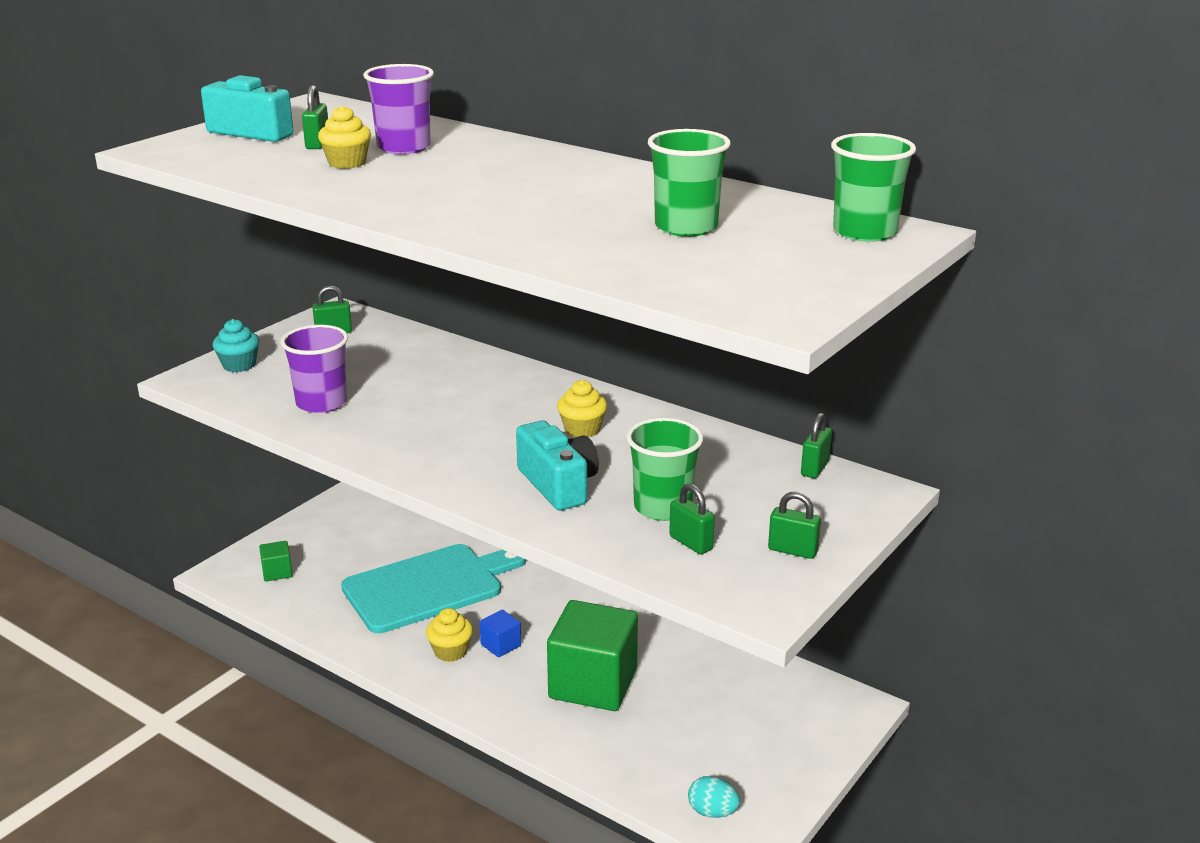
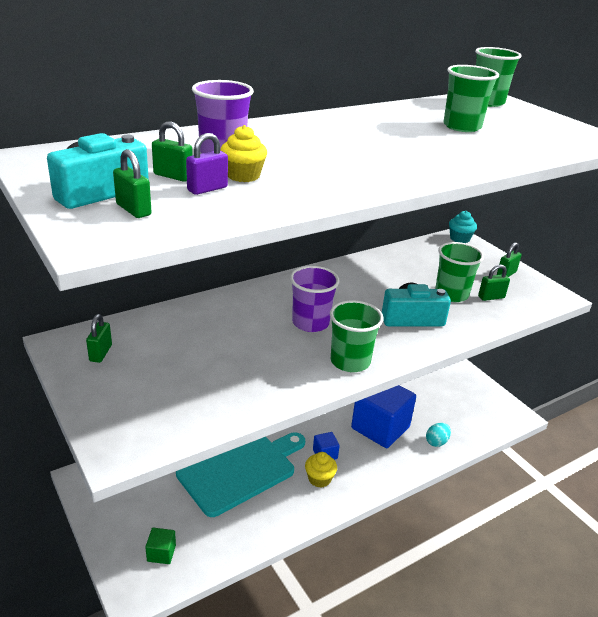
camera: 70 degrees left, 5 degrees up
turquoise cupcake [213,319,260,372] -> turquoise cupcake moved to [449,211,477,243]
purple cup [281,325,348,413] -> purple cup moved to [290,266,340,332]
turquoise cutting board [341,544,526,633] -> turquoise cutting board turned 60 degrees clockwise [176,432,305,517]
green cube [547,600,638,711] -> blue cube [351,385,416,448]
yellow cupcake [557,380,607,437] -> none
turquoise egg [688,776,740,818] -> turquoise egg moved to [426,423,451,447]
green padlock [801,413,832,478] -> green padlock moved to [113,149,152,218]
none -> purple padlock [186,133,228,195]
none -> green cup [330,300,383,372]

